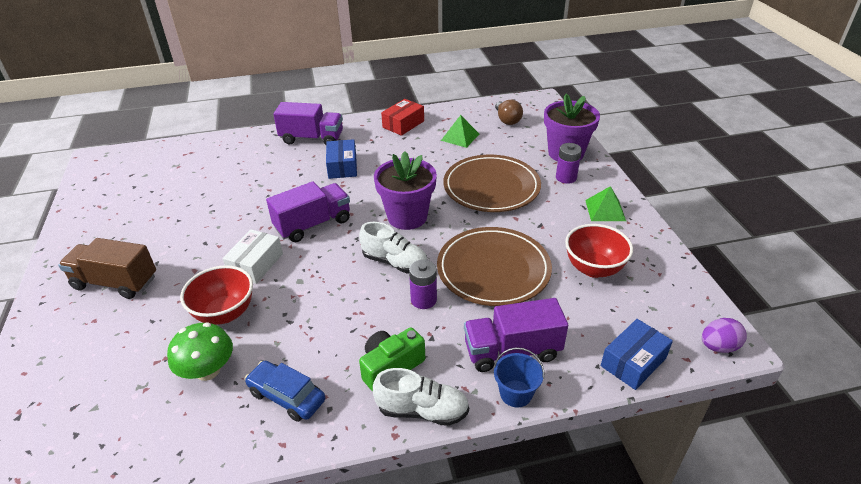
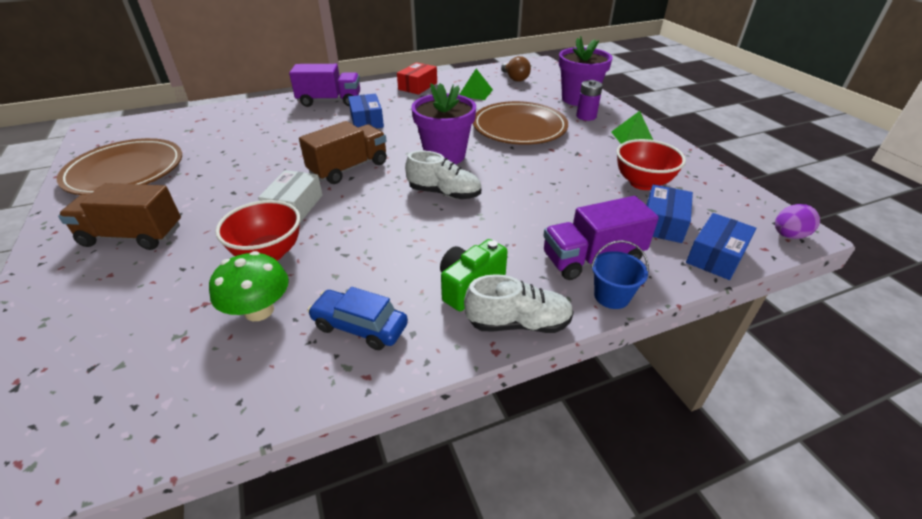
camera: 10 degrees left, 0 degrees up
purple truck [266,181,350,242] -> brown truck [299,121,387,184]
purple battery [409,260,437,309] -> none
brown plate [437,227,552,306] -> brown plate moved to [57,138,182,195]
none -> blue box [646,184,693,243]

